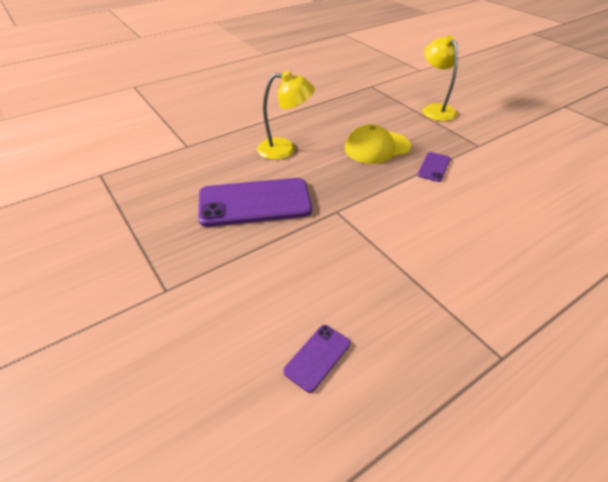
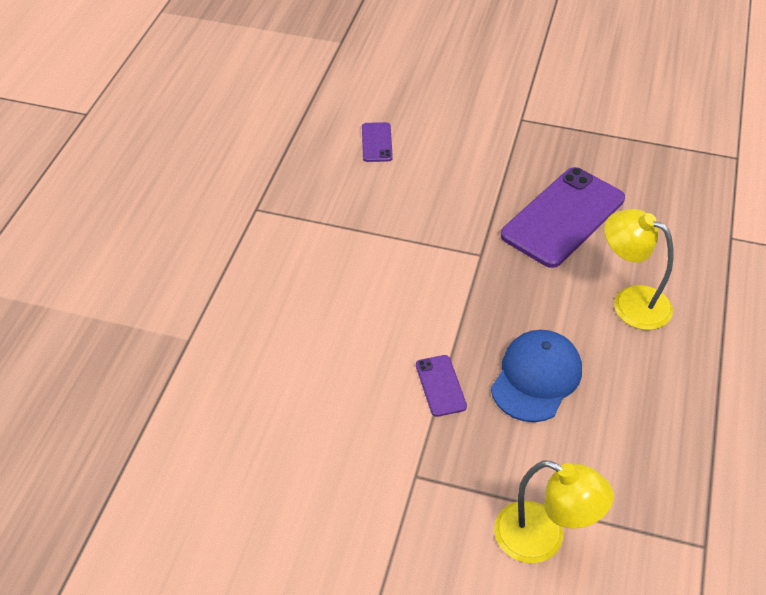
camera: 140 degrees right, 5 degrees up
yellow lamp [257,71,315,160] -> yellow lamp turned 75 degrees clockwise [605,209,674,330]
yellow cap [345,124,411,164] -> blue cap [491,330,582,422]

